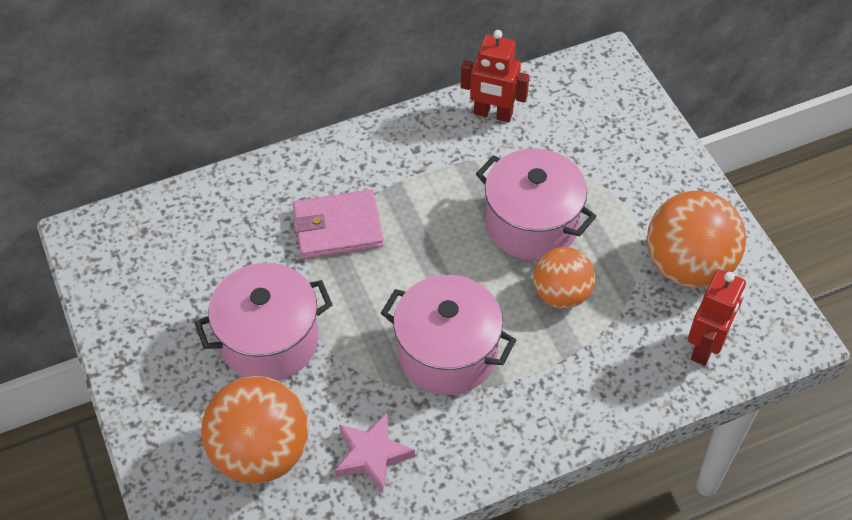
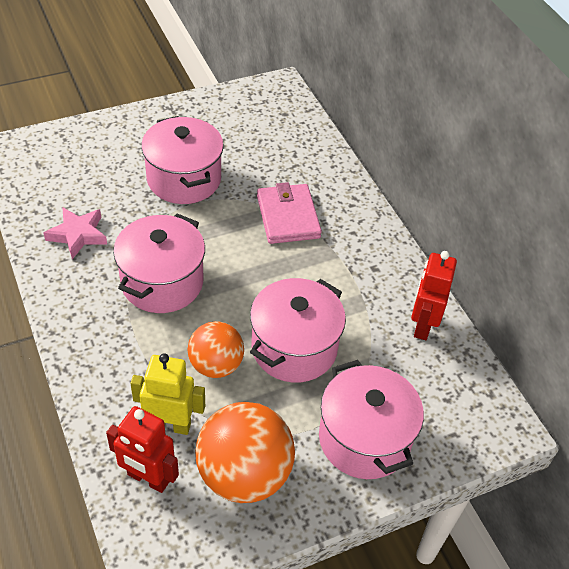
camera: 85 degrees right, 5 degrees down
orange ball [201,376,309,484] -> none
none -> yellow robot [130,353,205,435]
none -> pink pot [319,360,424,479]

